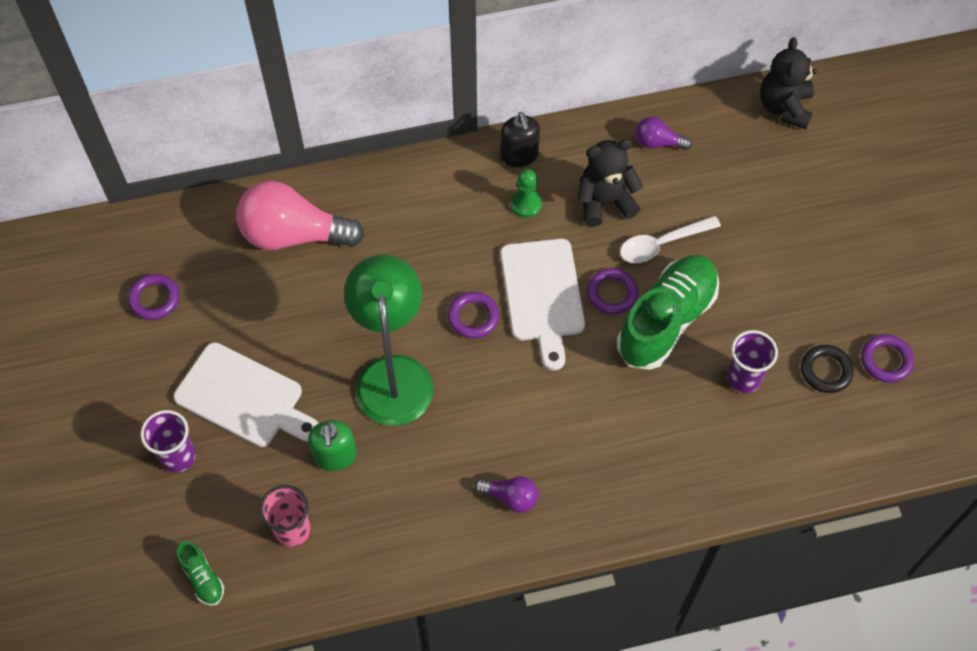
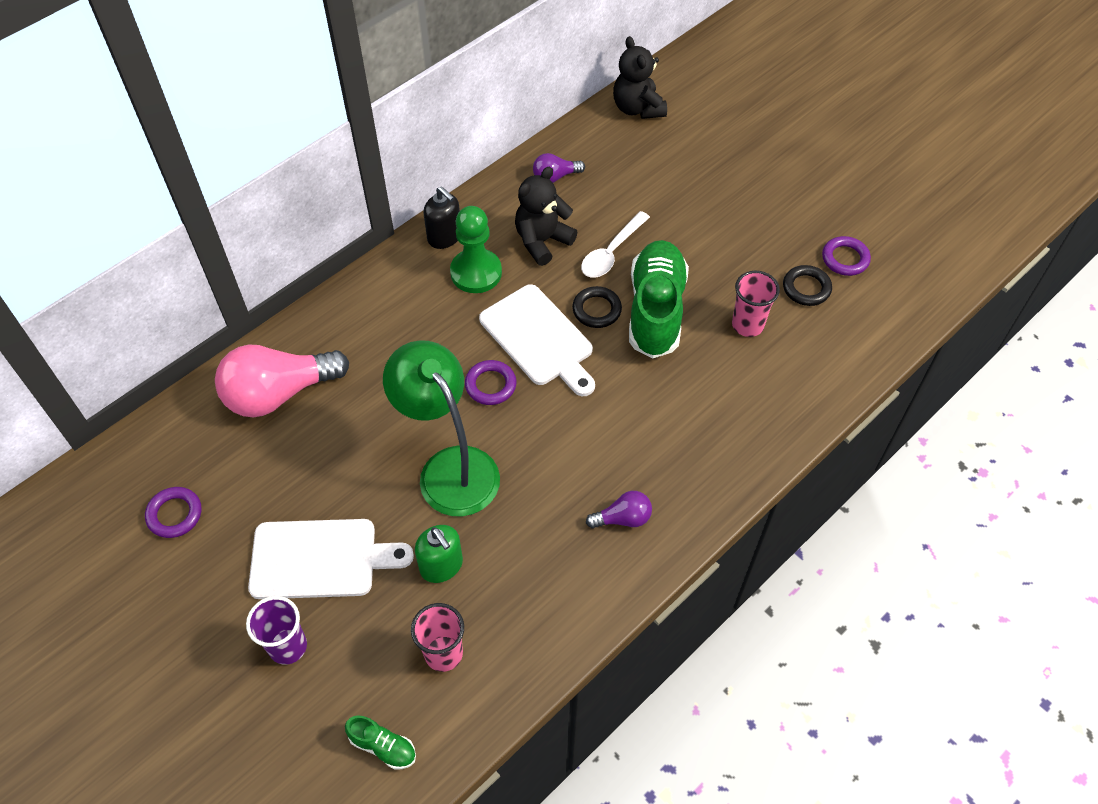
camera: 30 degrees left, 5 degrees down
green pawn [510,169,542,218] -> green pawn [450,206,502,293], size x1.66
purple ring [587,268,638,314] -> black ring [572,286,622,328]
purple cup [727,330,778,393] -> pink cup [732,271,780,337]

